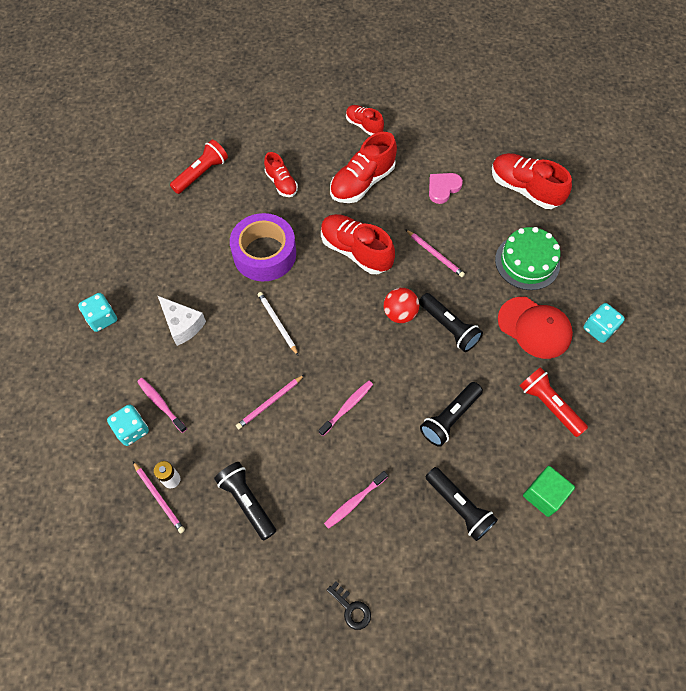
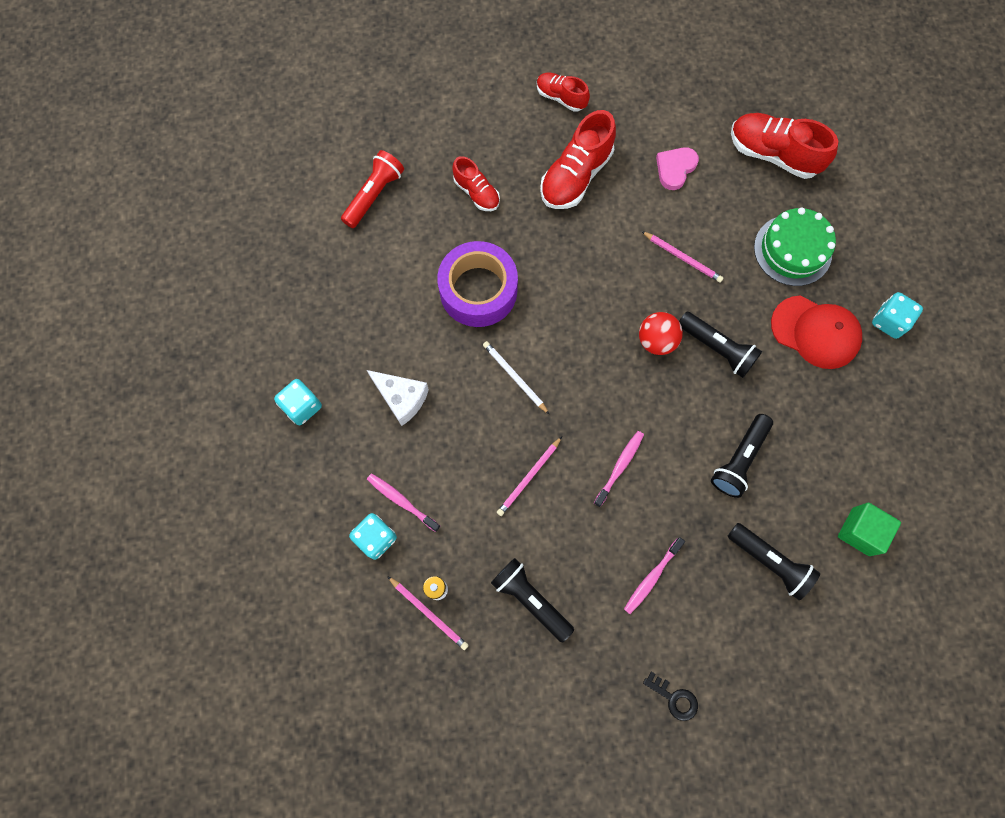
camera: 10 degrees left, 10 degrees up
red shoe [321,214,395,274] -> none
red flashlight [520,367,588,437] -> none

